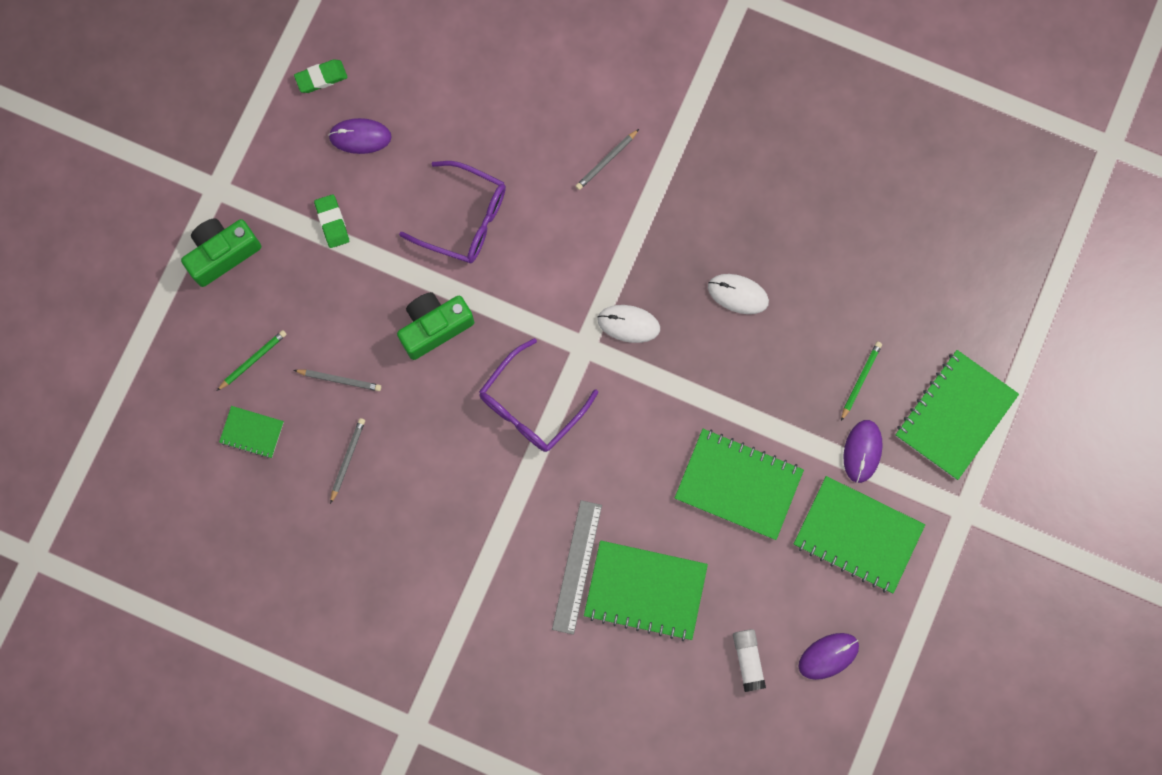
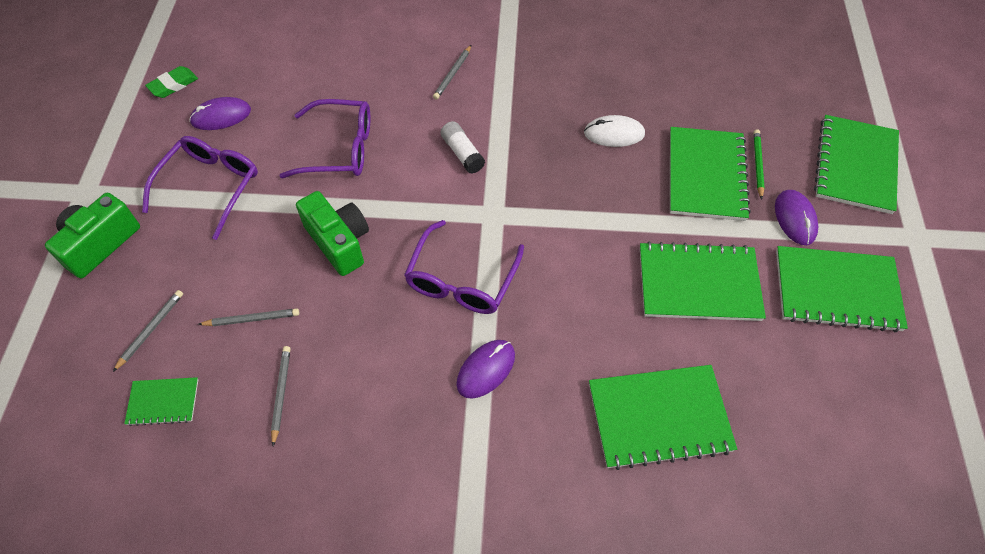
camera: 20 degrees left, 20 degrees down
green pencil [217,330,287,391] -> grey pencil [113,290,183,372]
green eraser [314,194,349,248] -> purple glasses [142,136,258,240]
green camera [397,292,474,360] -> green camera turned 105 degrees clockwise [296,191,369,276]
grey ruler [552,500,602,635] -> none
white mouse [597,305,660,343] -> none
white glue stick [733,629,766,692] -> white glue stick moved to [440,121,485,174]
purple mouse [799,633,859,680] -> purple mouse moved to [456,340,515,399]
none -> green notebook [670,127,751,221]

